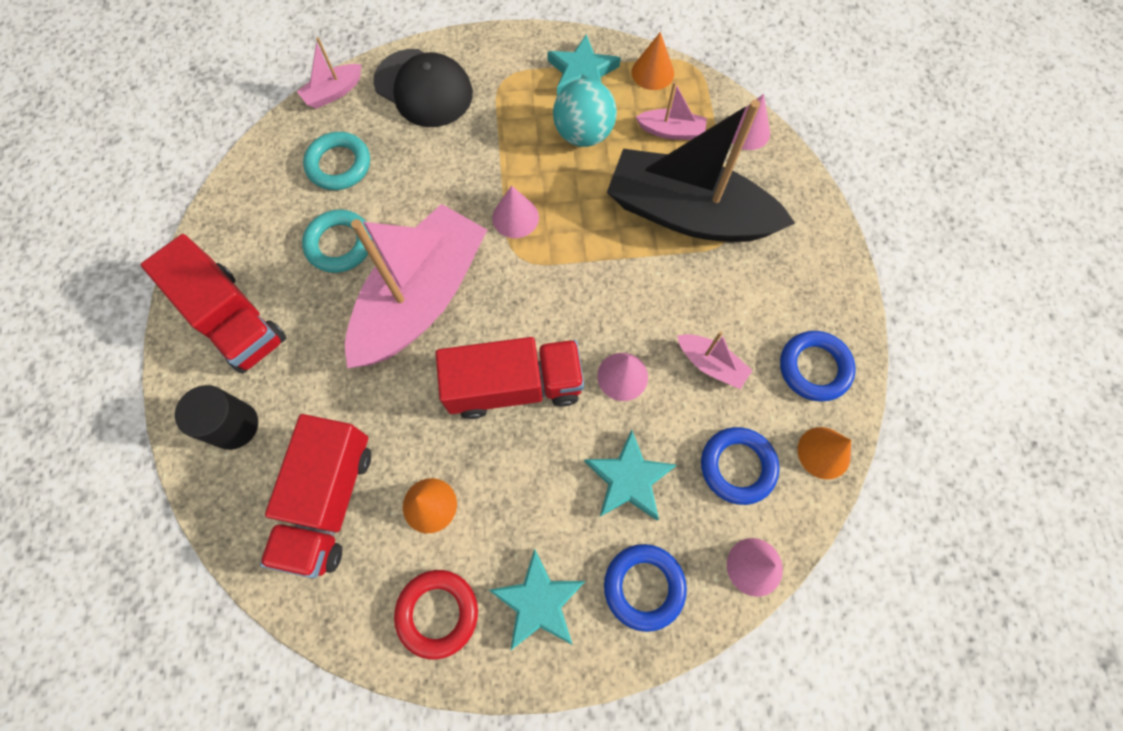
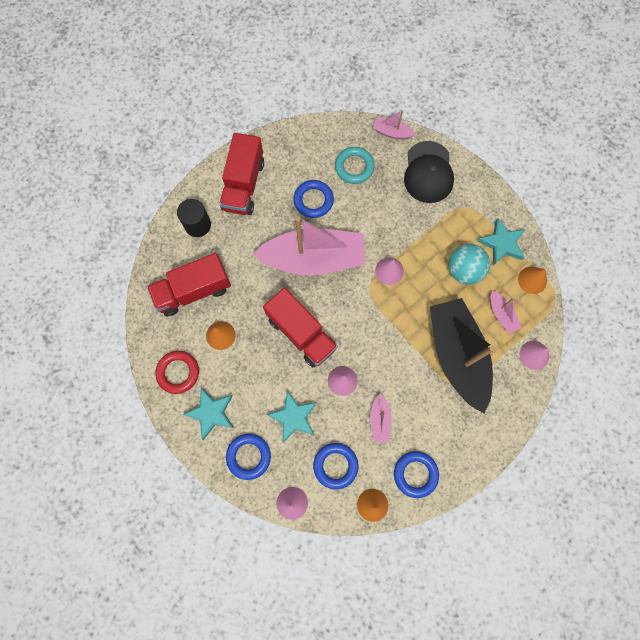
camera: 55 degrees right, 5 degrees up
turquoise ring [302,209,372,273] -> blue ring [293,180,334,218]

